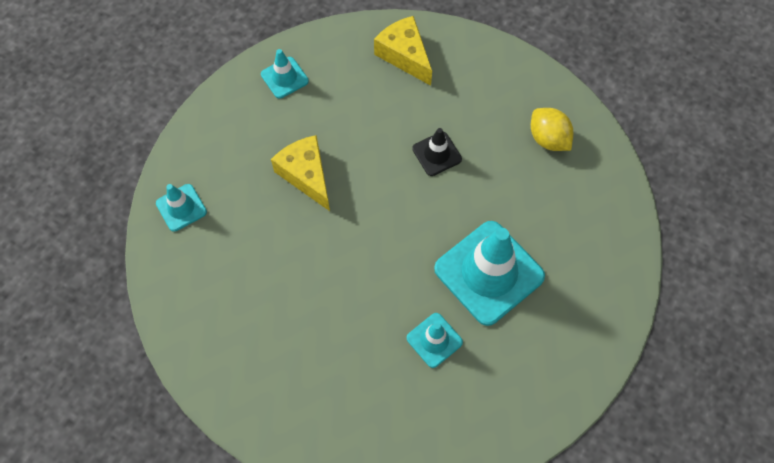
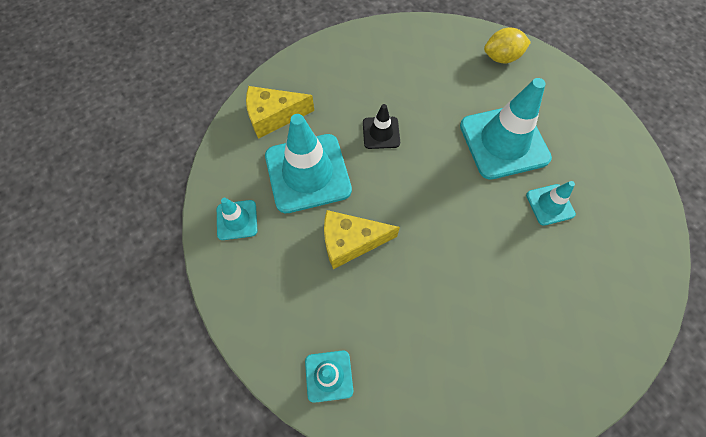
camera: 65 degrees left, 0 degrees up
yellow lemon [531,108,573,151] -> yellow lemon moved to [484,28,531,64]
none -> turquoise traffic cone [265,114,352,213]

